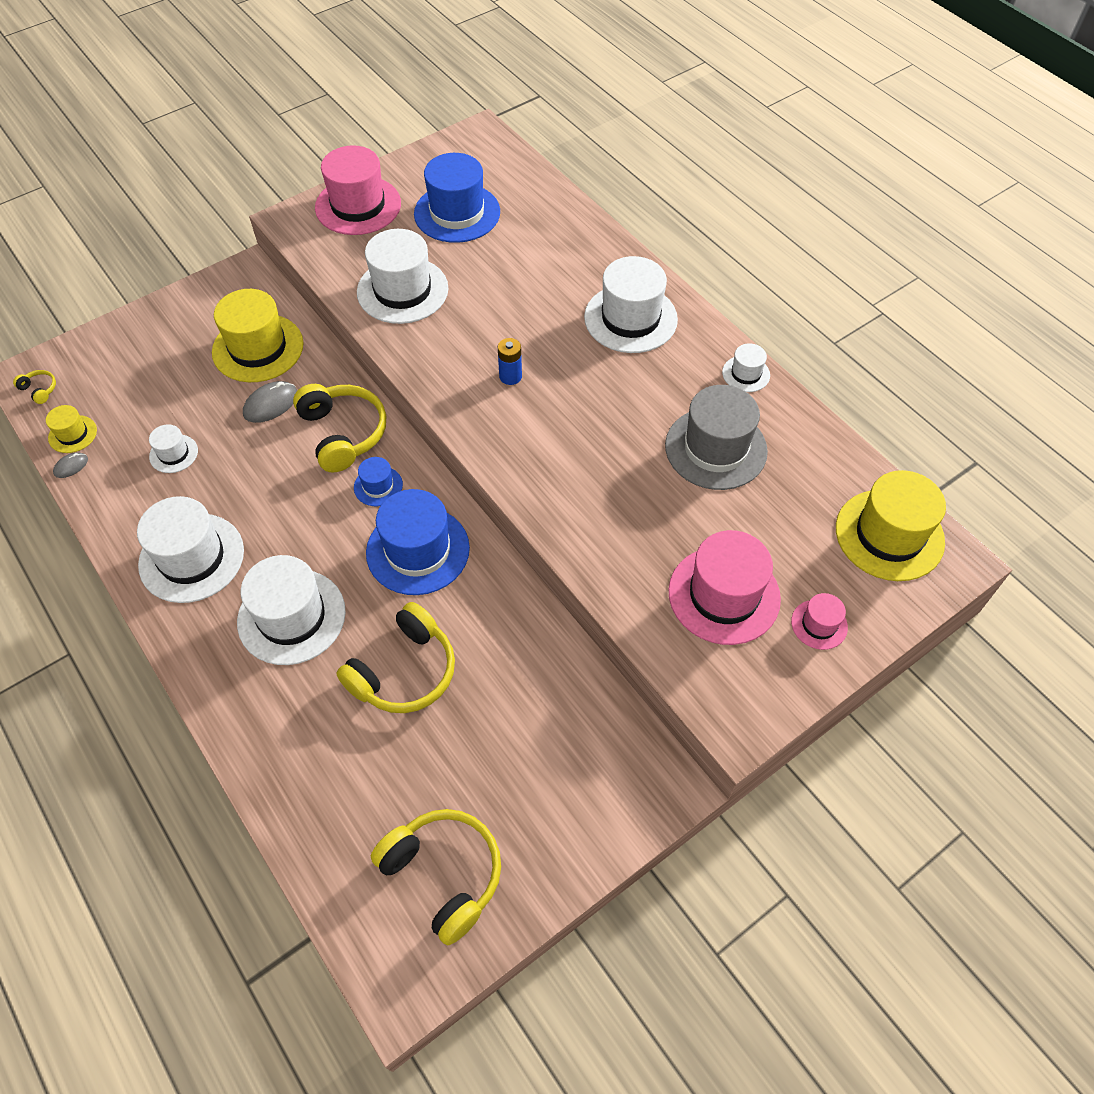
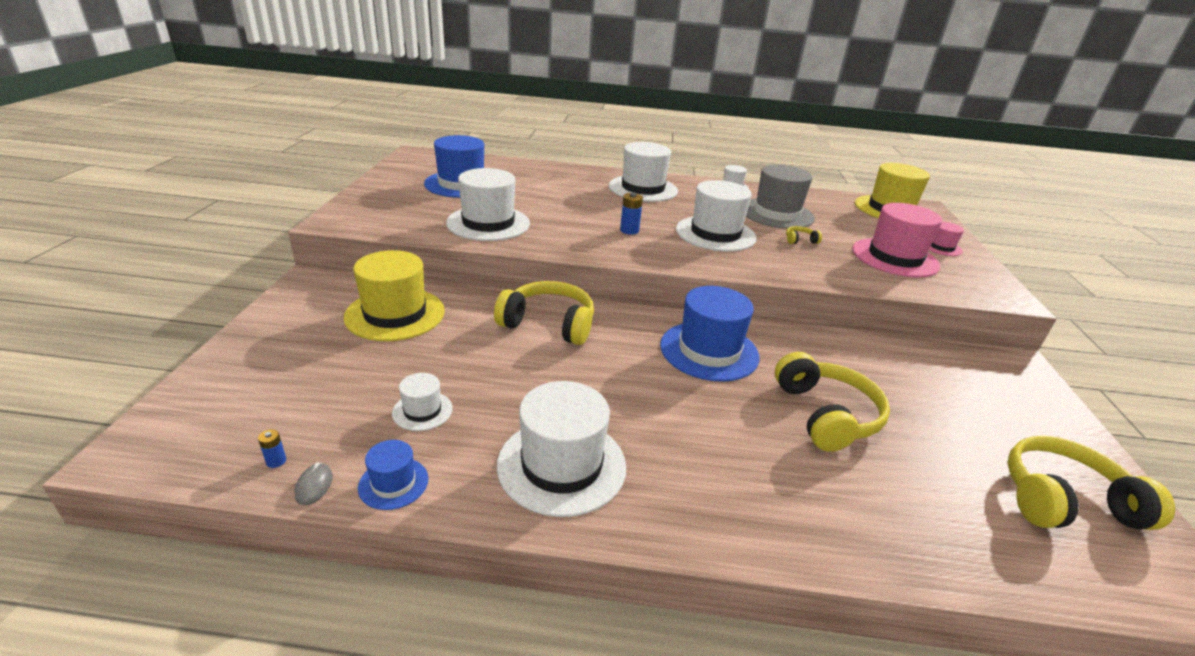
camera: 50 degrees left, 25 degrees down
yellow headphones [13,370,56,404] -> yellow headphones moved to [786,226,822,244]
yellow hat [46,405,97,453] -> blue battery [258,429,286,468]
white hat [237,555,346,665] -> white hat moved to [676,180,756,252]
grey mouse [243,381,297,423] -> none
pink hat [315,145,401,235] -> none
blue hat [354,457,403,506] -> blue hat moved to [358,440,428,510]

